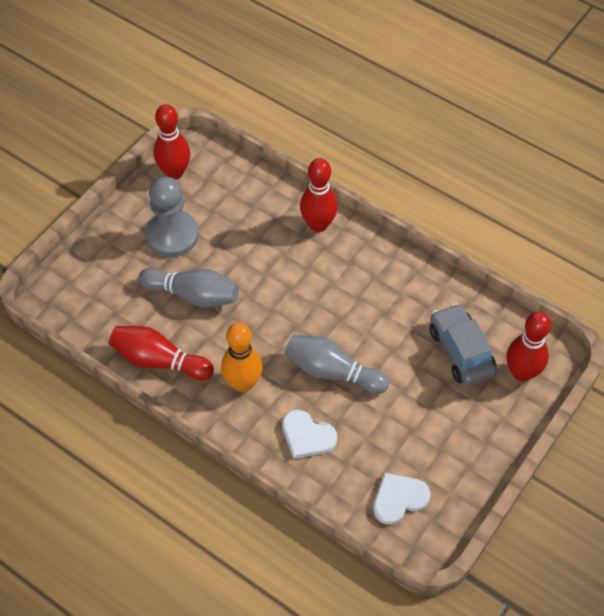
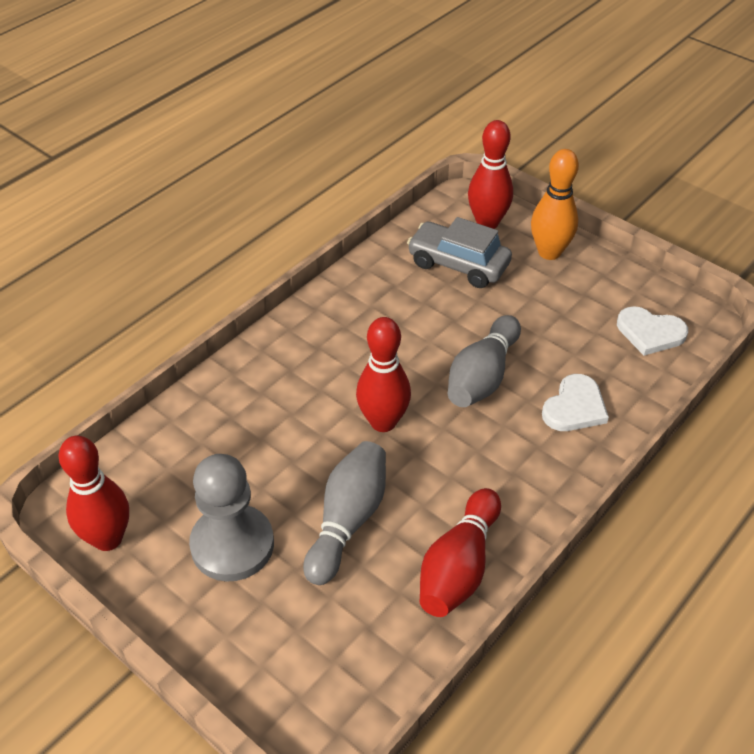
camera: 85 degrees left, 10 degrees down
orange bowling pin [221,323,263,392] -> orange bowling pin moved to [531,149,579,260]
red bowling pin [300,158,338,232] -> red bowling pin moved to [356,317,411,432]
white heart [373,473,430,525] -> white heart turned 45 degrees counterclockwise [617,306,688,356]
grey car [430,303,497,386] -> grey car turned 45 degrees clockwise [407,217,512,288]

